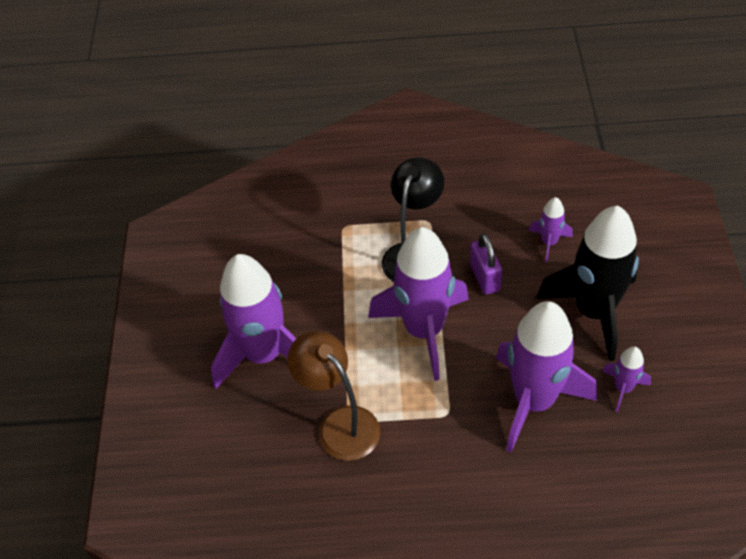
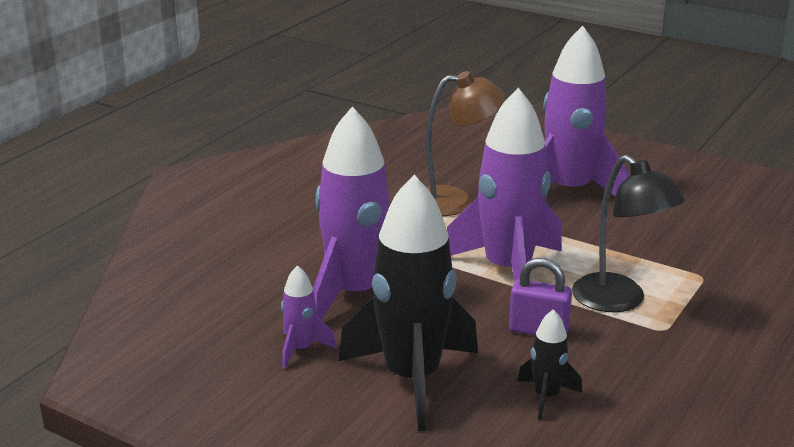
camera: 120 degrees right, 25 degrees down
purple rocket [529,197,573,262] -> black rocket [518,309,582,420]

